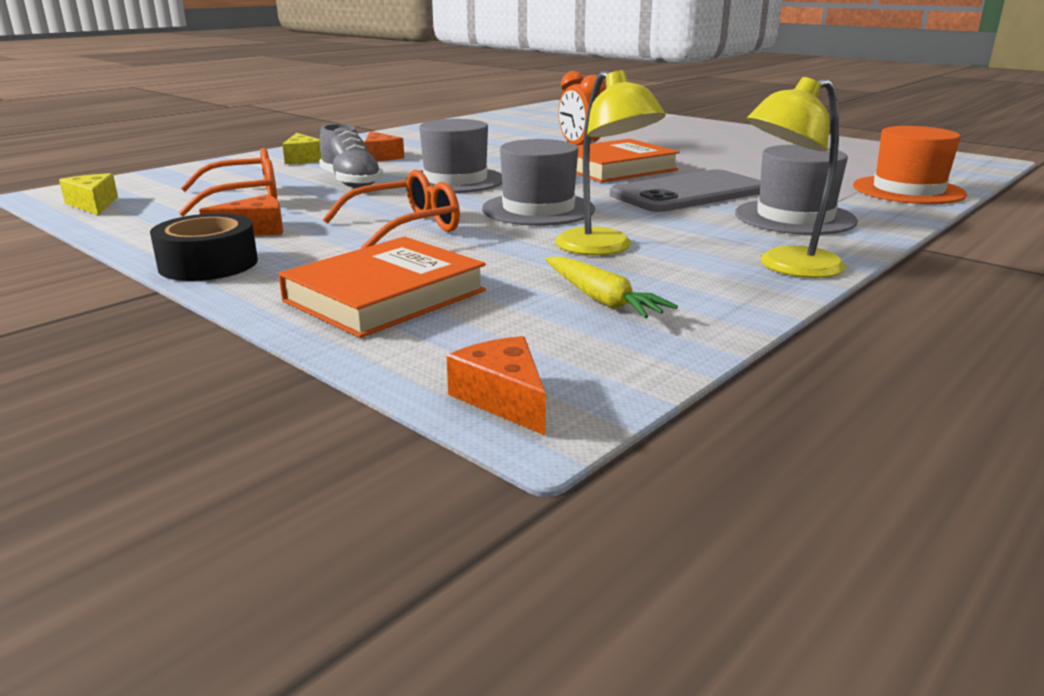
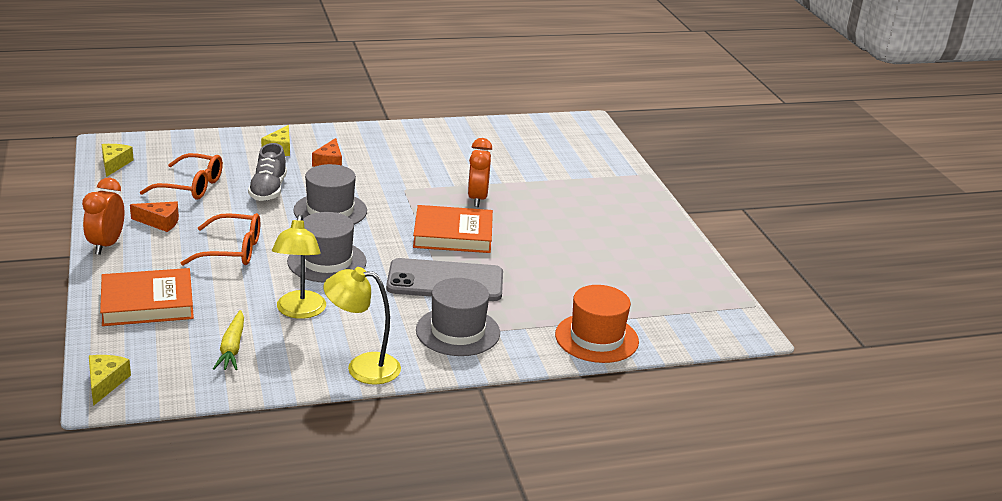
camera: 30 degrees right, 5 degrees up
black tape [150,213,258,281] -> orange clock [82,178,125,255]
orange cheese [447,336,546,435] -> yellow cheese [89,355,131,406]

